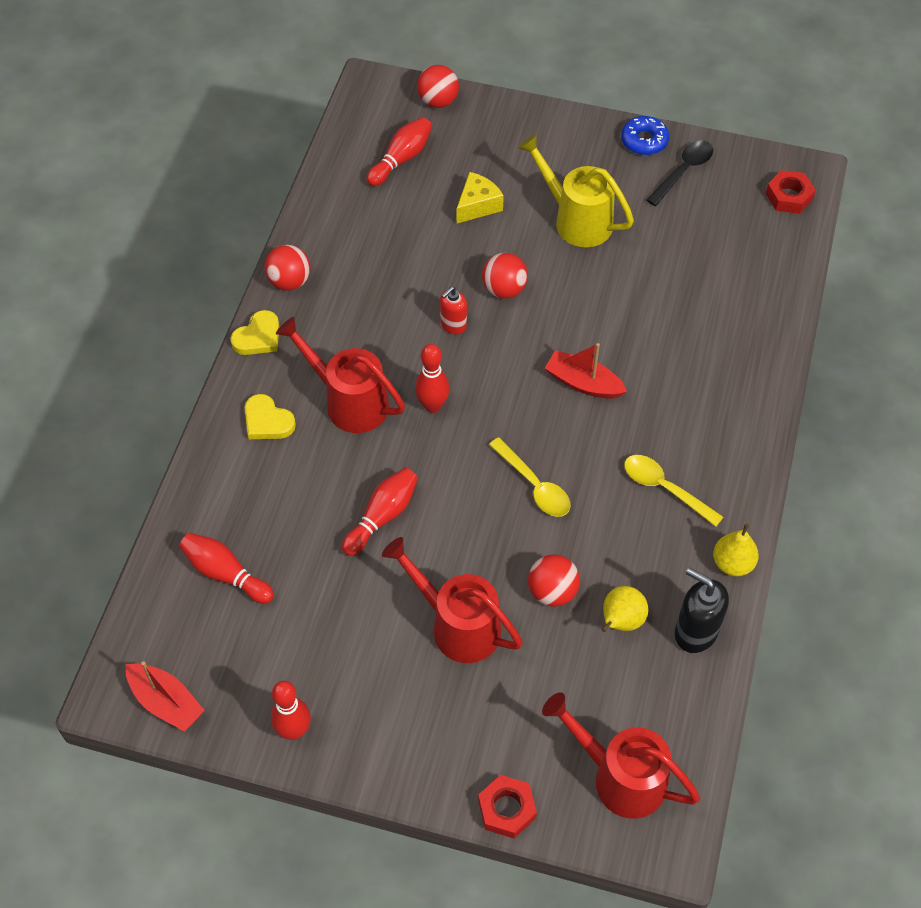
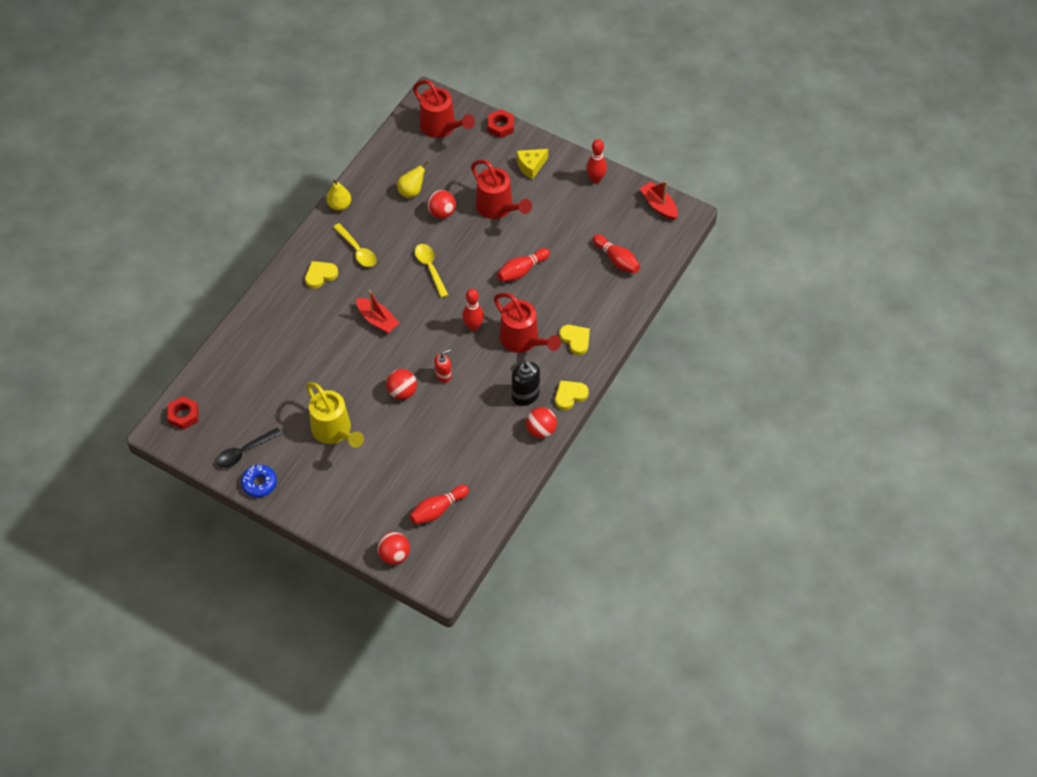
camera: 165 degrees left, 0 degrees up
yellow cheese [457,172,504,223] -> yellow cheese moved to [517,149,548,180]
black soap dispenser [675,568,729,653] -> black soap dispenser moved to [512,361,540,406]
none -> yellow heart [305,261,338,289]

